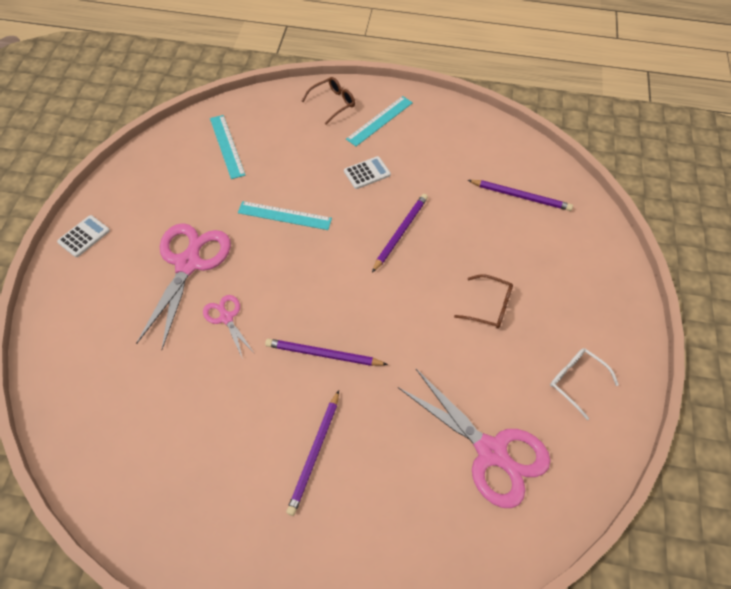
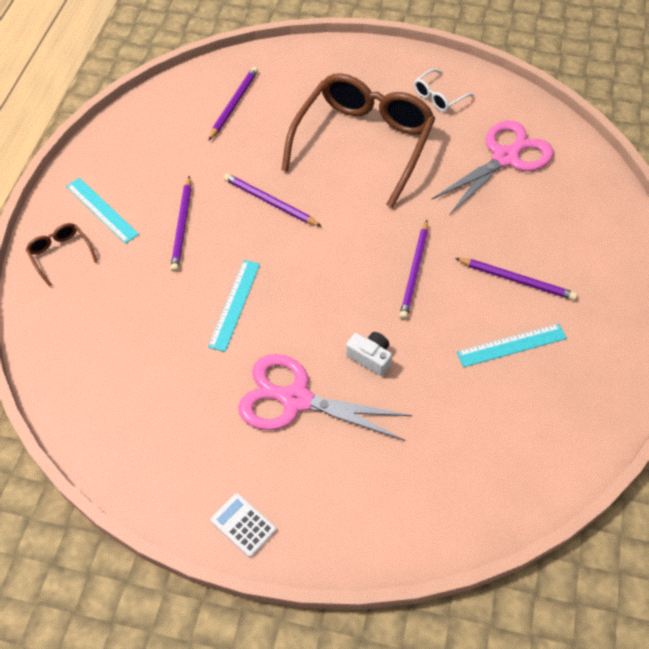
camera: 85 degrees left, 0 degrees up
pink scissors [203,295,255,359] -> white camera [346,332,392,376]
turquoise ruler [210,115,246,179] -> turquoise ruler moved to [457,324,567,367]
white calculator [344,156,391,189] -> purple pencil [170,176,191,272]
brown glasses [454,275,513,329] -> brown glasses [281,73,436,208], size x2.45

